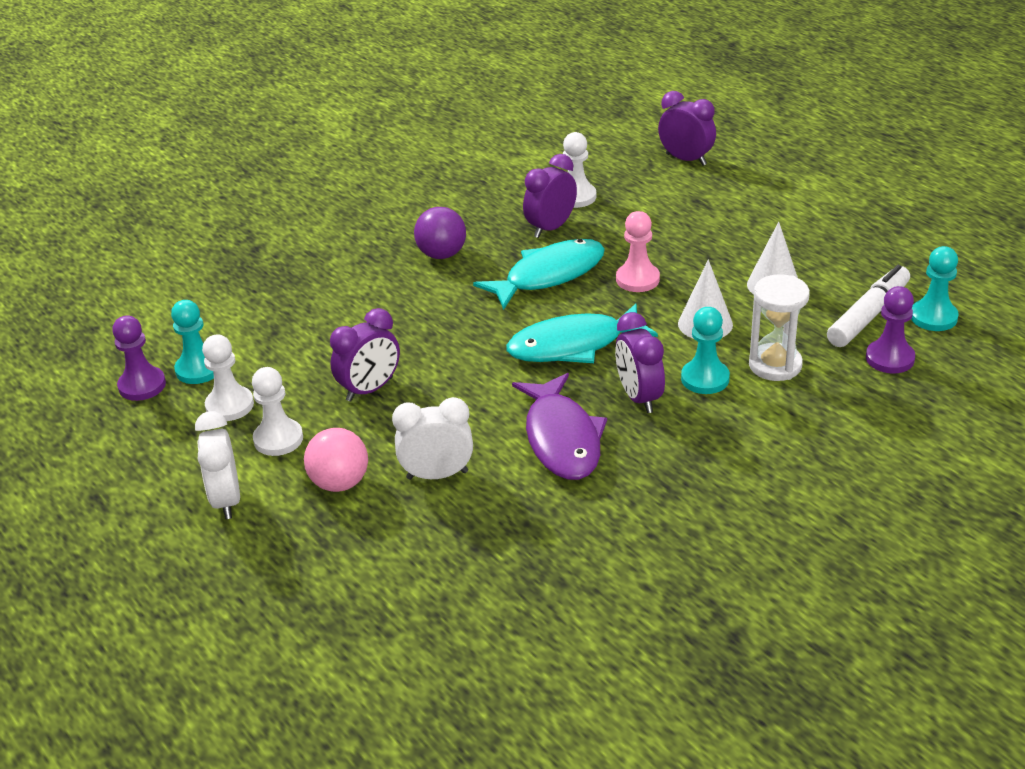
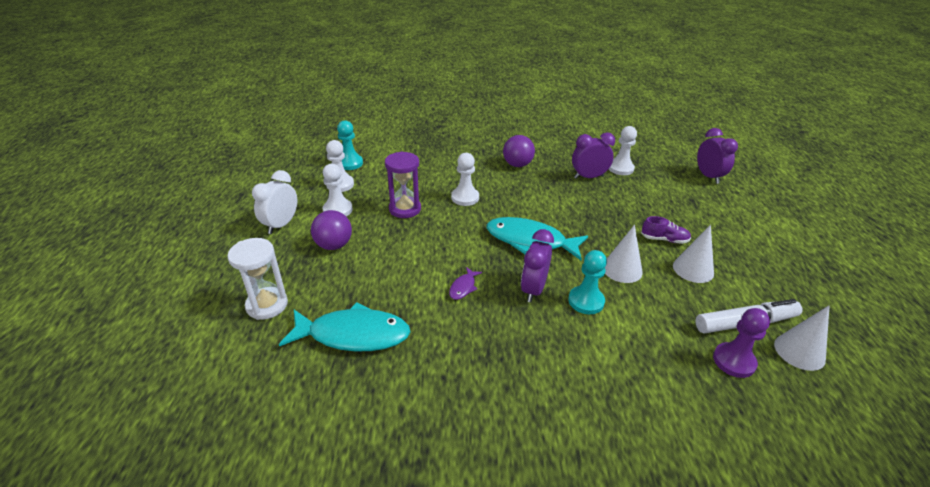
camera: 35 degrees right, 0 degrees up
purple pawn [112,316,166,401] -> none
pink ball [304,428,368,492] -> purple ball [311,210,352,250]
purple clock [330,308,400,402] -> purple hourglass [385,151,421,218]
white clock [392,397,473,480] -> none
turquoise fish [473,239,605,310] -> turquoise fish moved to [279,302,411,351]
purple fish [512,373,607,480] -> purple fish [449,267,482,300], size x0.43
pink pawn [616,211,660,292] -> none
white hourglass [749,274,810,381] -> white hourglass moved to [227,238,288,320]
turquoise pawn [911,246,959,331] -> white cone [774,305,830,371]
none -> white pawn [451,153,479,206]
none -> purple shoe [641,216,691,244]

